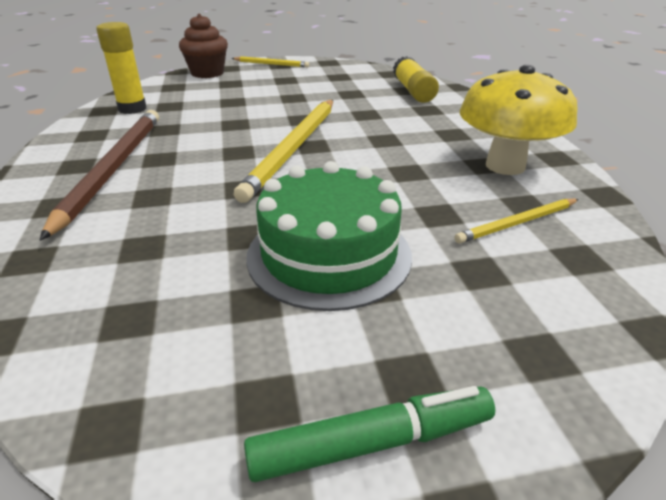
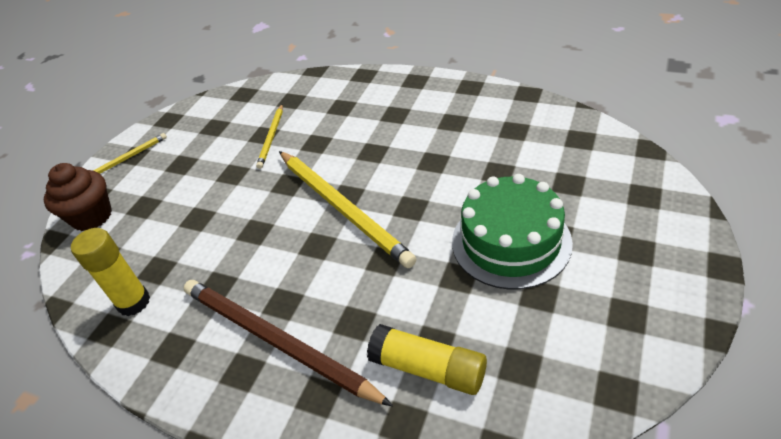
camera: 50 degrees left, 10 degrees up
green marker [244,386,495,482] -> none
yellow glue stick [393,56,439,103] -> yellow glue stick moved to [367,324,487,395]
yellow pencil [455,199,579,244] -> yellow pencil moved to [256,104,283,169]
yellow mushroom [460,65,577,175] -> none

